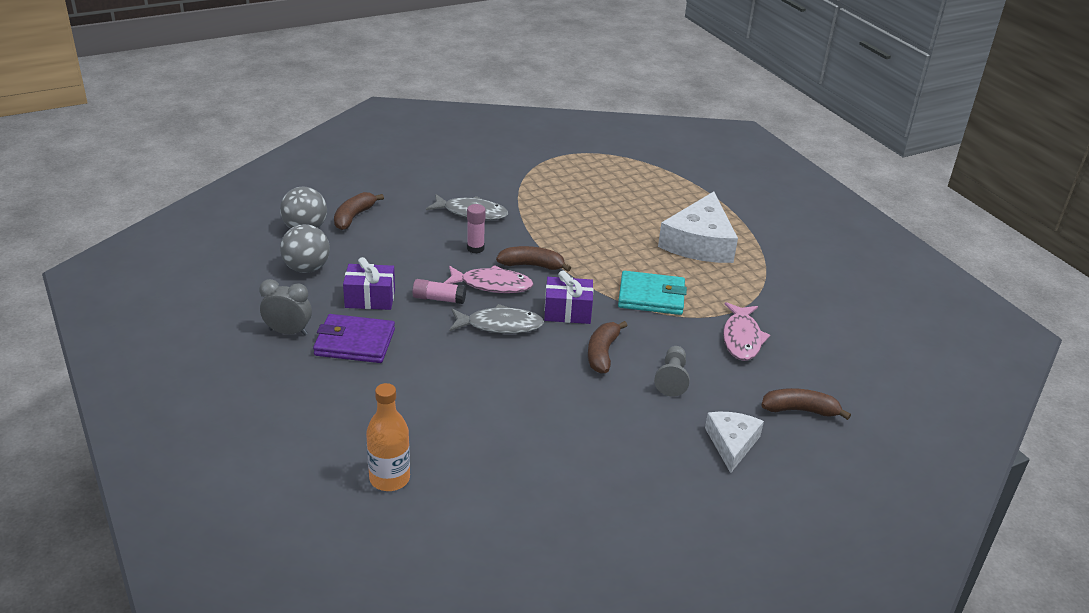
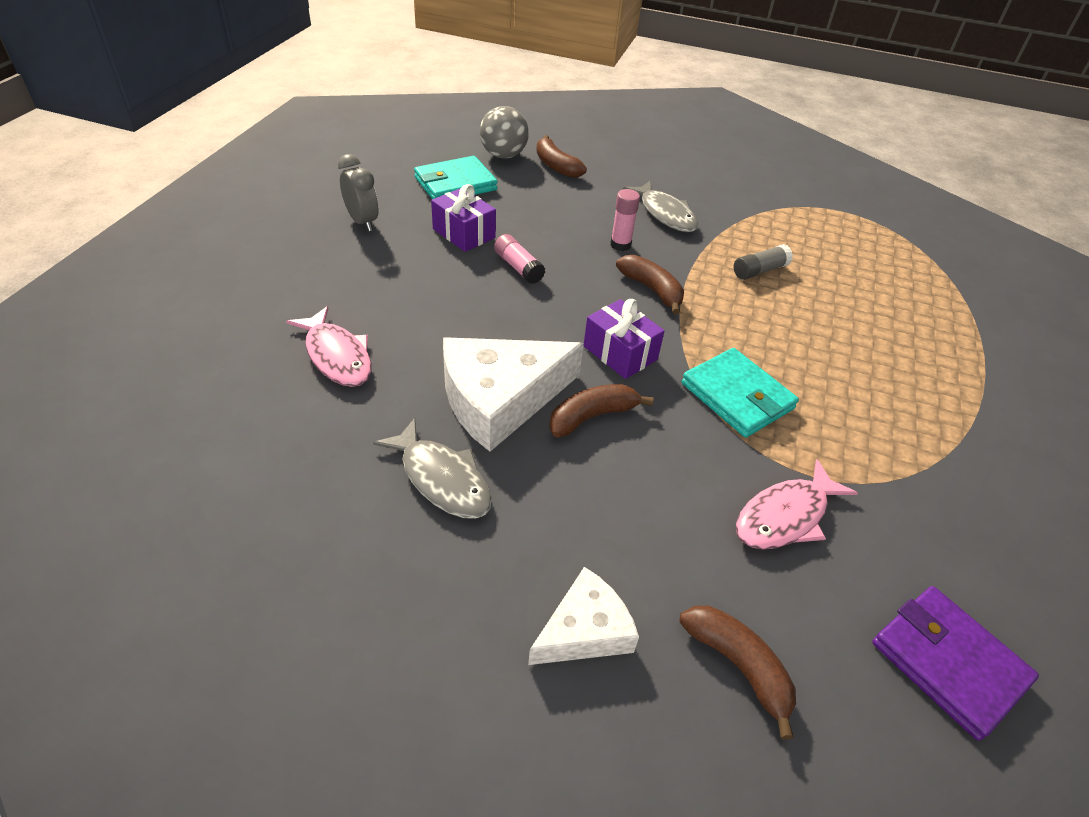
camera: 45 degrees right, 10 degrees up
grey ball [280,224,330,273] -> turquoise wallet [414,156,498,199]
purple wallet [313,314,395,363] -> purple wallet moved to [872,586,1039,741]
brown banana [334,192,384,230] -> brown banana turned 105 degrees counterclockwise [536,135,587,178]
orange bottle [366,383,410,491] -> none
pink fish [444,265,534,293] -> pink fish moved to [286,306,372,387]
grey fish [449,304,544,334] -> grey fish moved to [373,418,492,519]
grey pawn [654,346,690,397] -> none
white cheese [658,192,738,263] -> white cheese moved to [443,337,584,452]
none -> grey glue stick [734,244,793,280]

